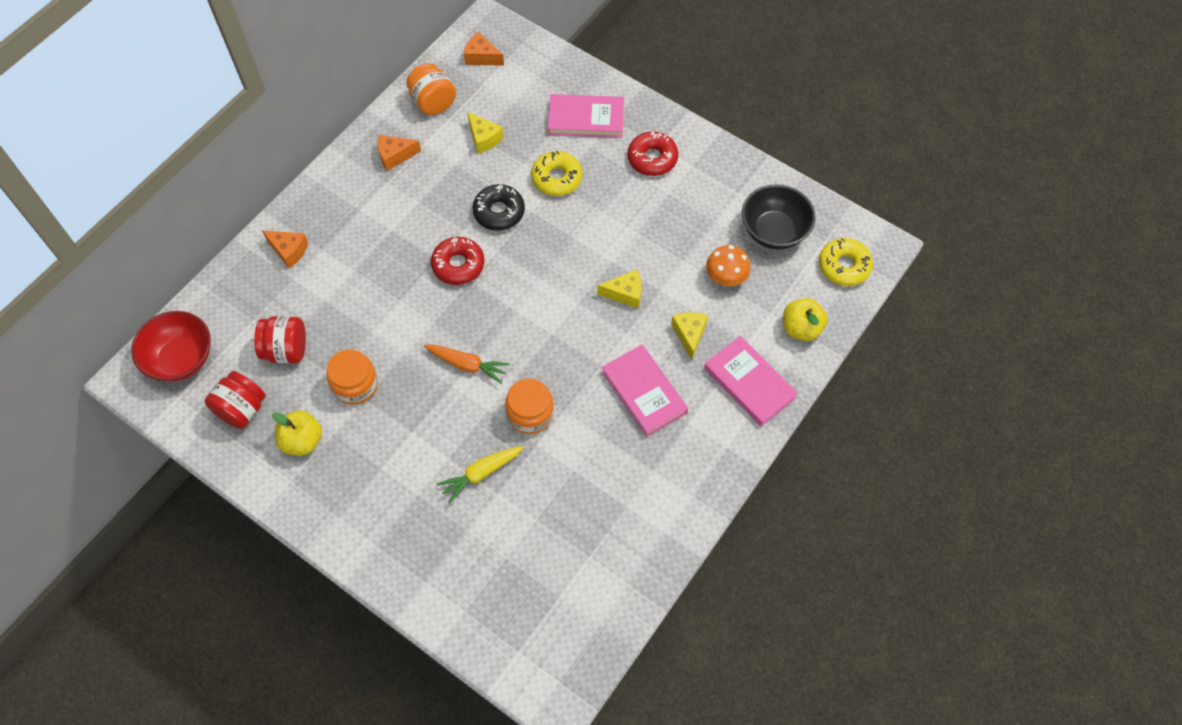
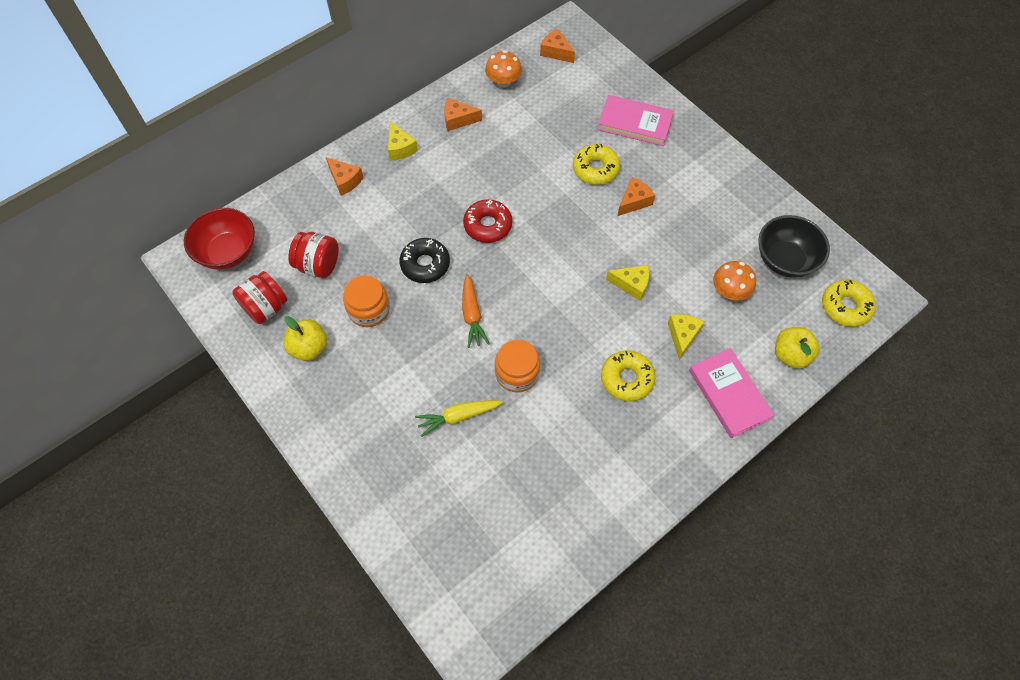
camera: 15 degrees right, 0 degrees up
orange jar [406,63,456,115] -> orange mushroom [485,50,522,88]
orange carrot [424,344,510,383] -> orange carrot turned 45 degrees clockwise [462,274,490,348]
yellow cheese [467,112,504,154] -> yellow cheese moved to [388,121,418,161]
black donut [472,184,525,231] -> black donut moved to [399,238,450,283]
pink book [602,345,688,437] -> yellow donut [601,351,656,401]
red donut [628,131,678,176] -> none
none -> orange cheese [617,177,655,216]

